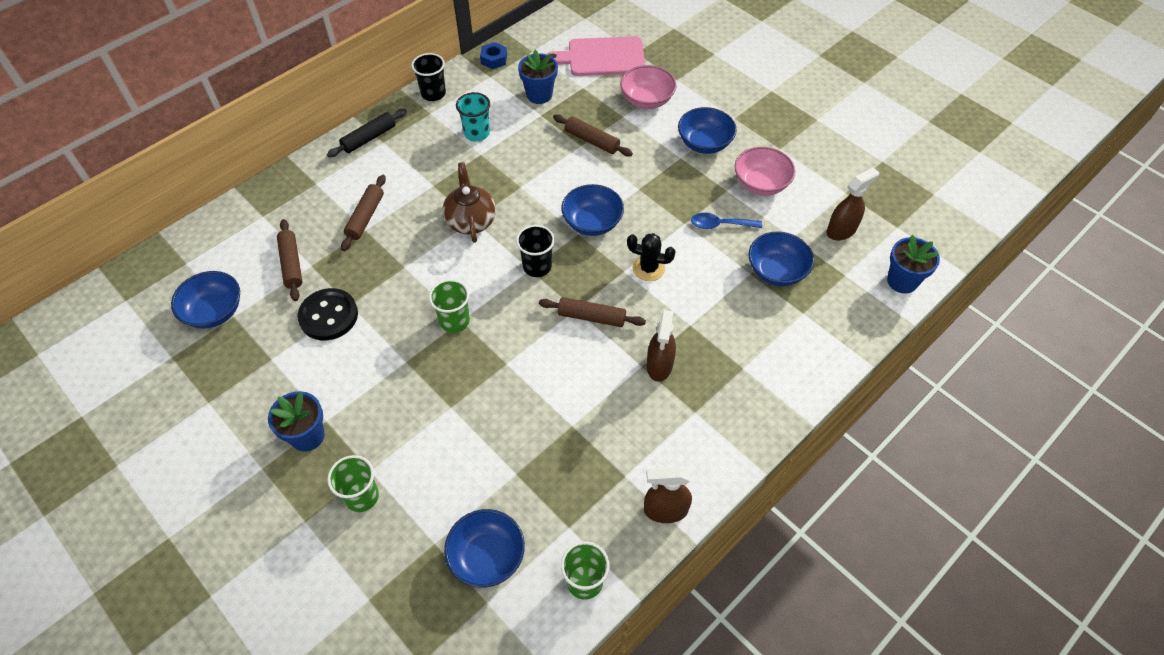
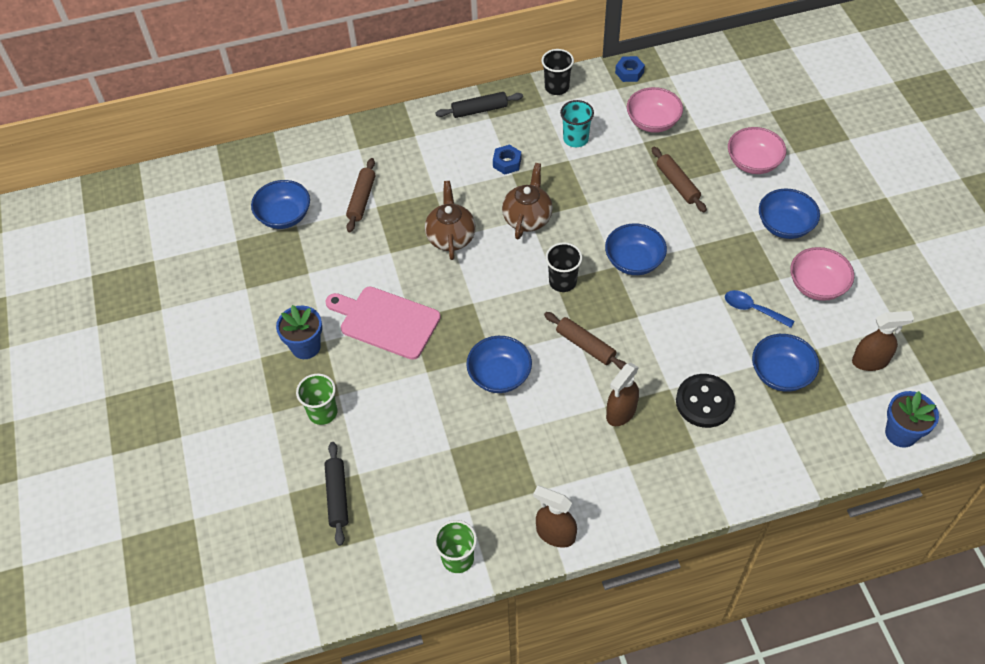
camera: 30 degrees right, 0 degrees up
black button [297,288,358,340] -> black button moved to [676,374,735,428]
brown rolling pin [341,175,386,251] -> none
green cup [429,279,470,333] -> none
blue bowl [444,509,525,588] -> blue bowl moved to [466,336,532,393]
blue flower pot [518,50,558,104] -> pink bowl [627,87,683,133]
pink cutting board [546,36,645,76] -> pink cutting board moved to [326,287,441,360]
black cactus [627,233,676,281] -> none
none -> black rolling pin [324,442,348,546]
none -> brown teapot [425,181,476,260]
none -> blue nut [493,145,521,175]

